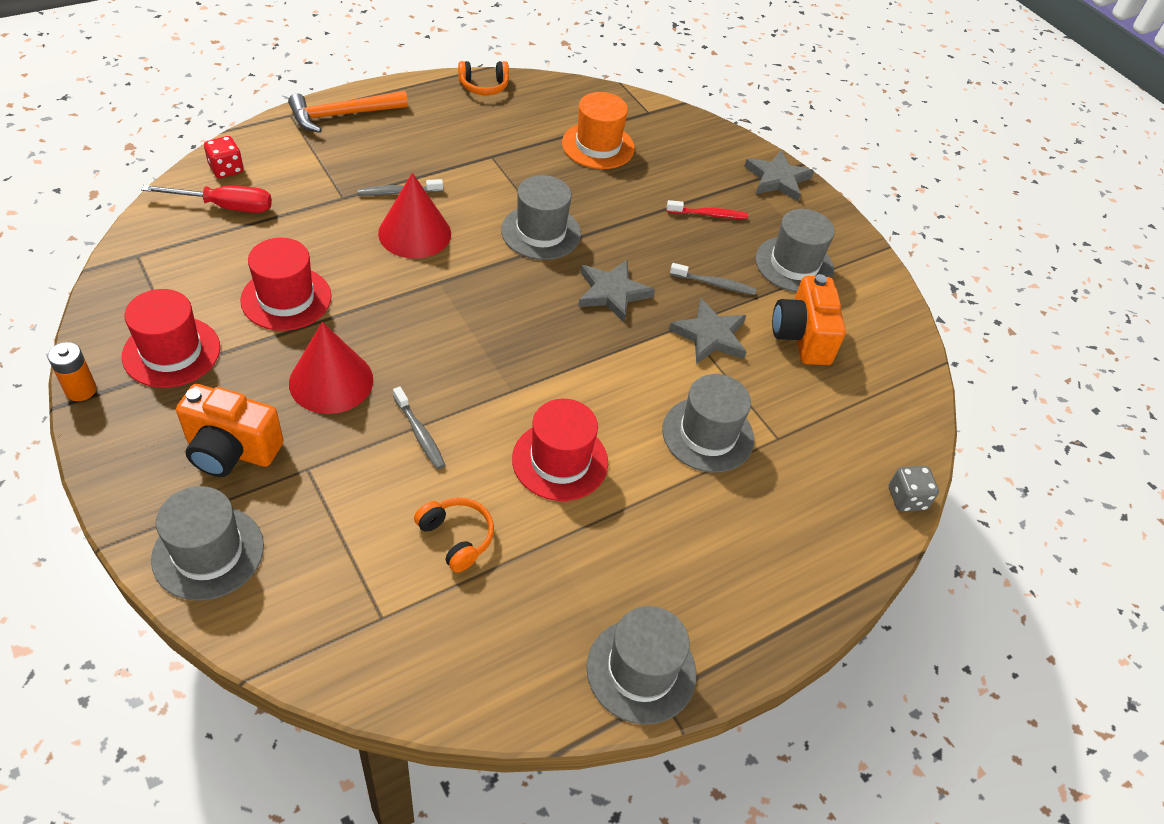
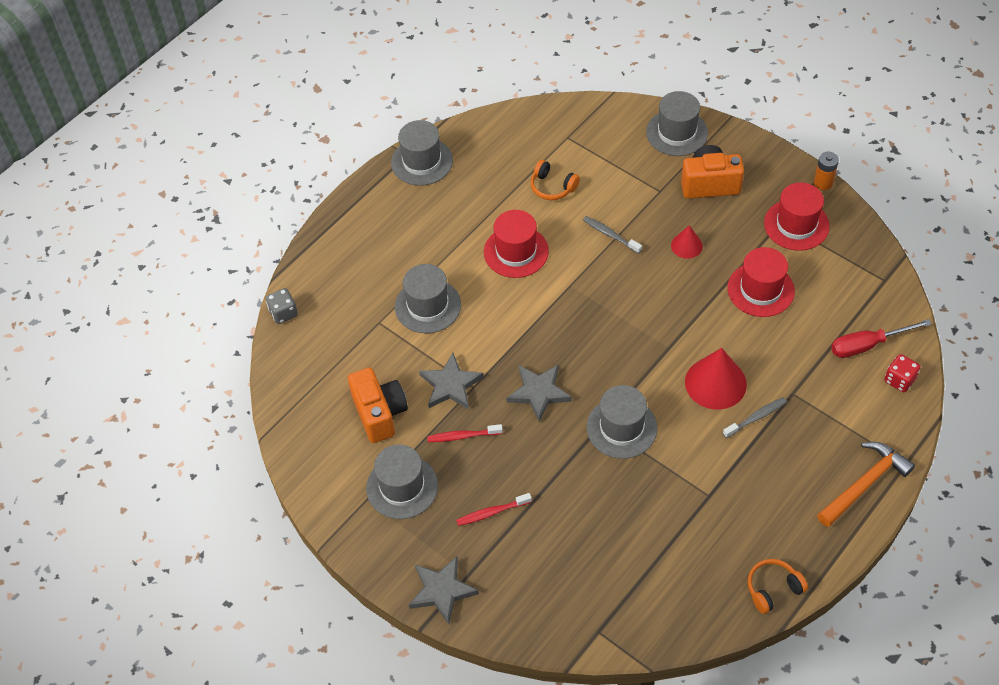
camera: 170 degrees right, 5 degrees up
red cone [289,322,373,414] -> red cone [671,225,703,259], size x0.55
orange hat [562,92,635,169] -> none
grey toothbrush [670,263,756,295] -> red toothbrush [427,424,503,442]

